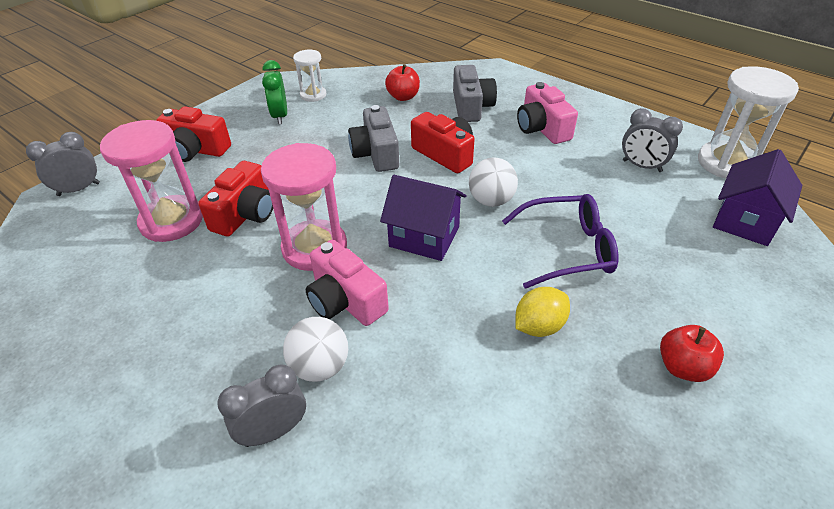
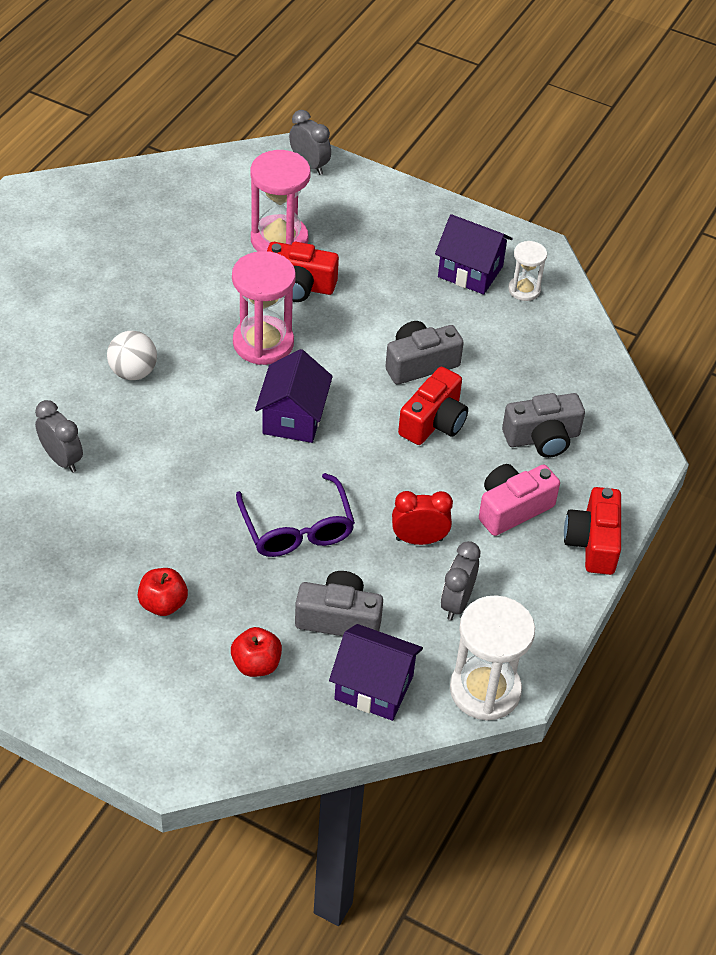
camera: 75 degrees right, 5 degrees up
red camera [156,106,231,162] -> red camera moved to [564,487,621,575]
grey clock [217,364,306,447] -> grey clock moved to [35,400,83,473]
green clock [262,60,287,125] -> purple house [435,214,513,295]
pink camera [306,240,389,326] -> none
red apple [385,64,420,101] -> red apple moved to [231,627,282,677]
white ball [469,157,518,207] -> none
yellow lemon [515,287,570,337] -> none
none -> grey camera [295,571,383,636]
none -> red clock [392,491,453,545]

